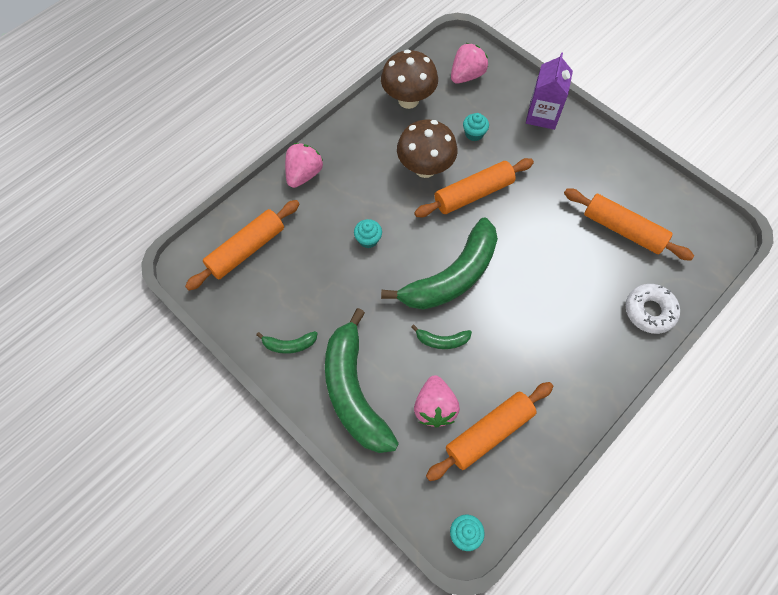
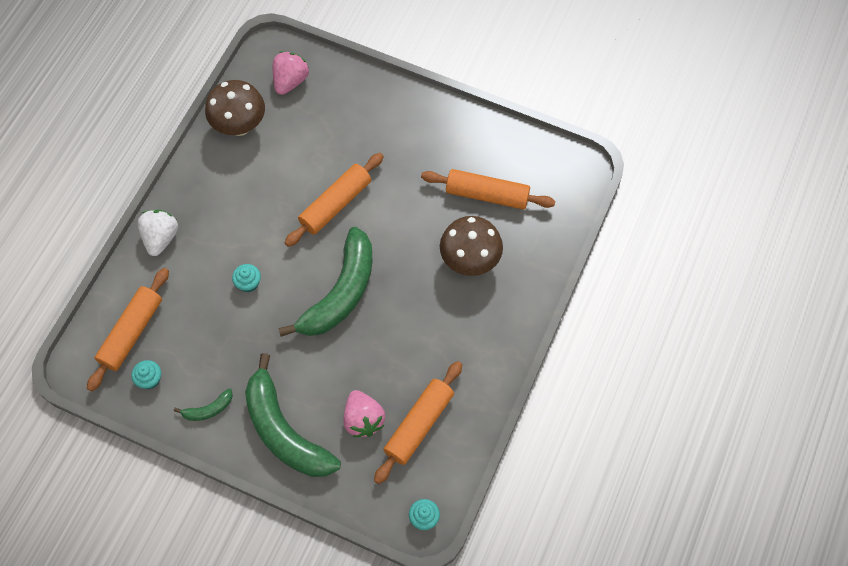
camera: 20 degrees left, 0 degrees up
pink strawberry [285,143,323,188] -> white strawberry [138,210,178,256]
brown mushroom [397,120,457,178] -> brown mushroom moved to [440,216,503,276]
green banana [411,324,472,349] -> none
turquoise cupcake [463,113,489,141] -> turquoise cupcake moved to [132,360,161,389]
purple carton [526,52,573,130] -> none
white donut [626,284,680,334] -> none

